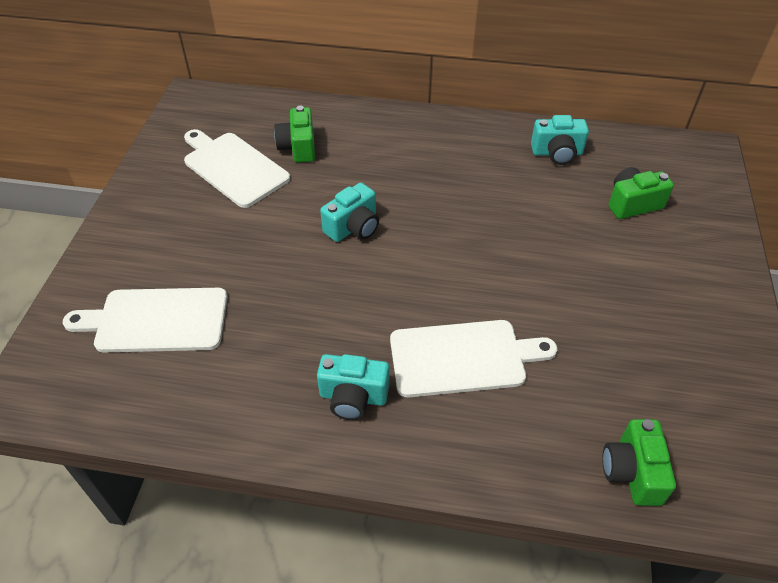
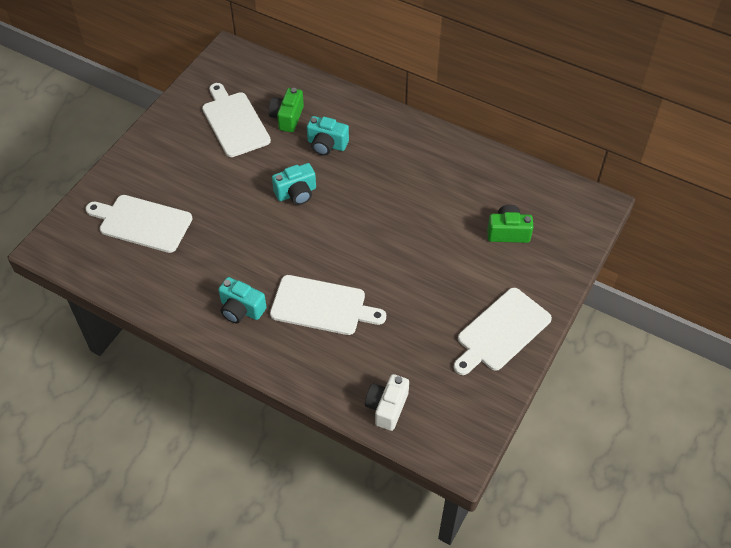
camera: 20 degrees right, 5 degrees up
turquoise camera [531,115,589,165] -> turquoise camera moved to [307,116,349,156]
green camera [602,419,676,506] -> white camera [365,374,409,431]
none -> white cutting board [453,288,552,375]

